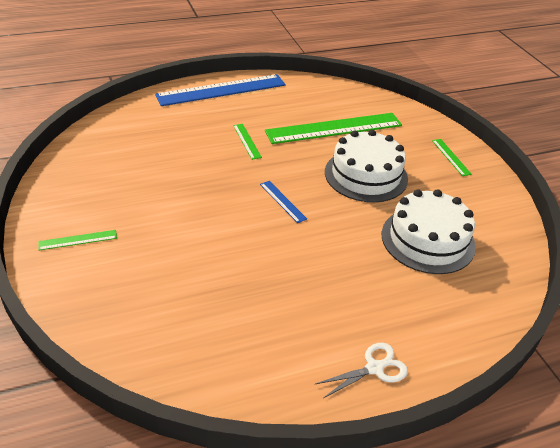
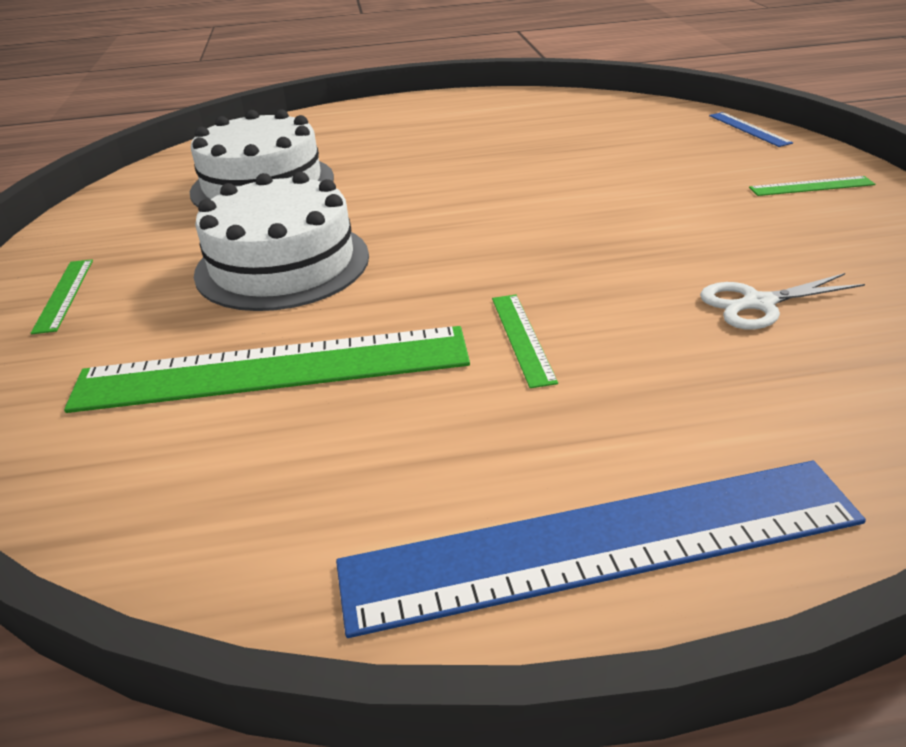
camera: 165 degrees left, 5 degrees down
blue ruler [260,181,307,223] -> blue ruler moved to [709,112,793,147]
white scissors [315,343,408,398] -> white scissors moved to [700,273,865,330]

